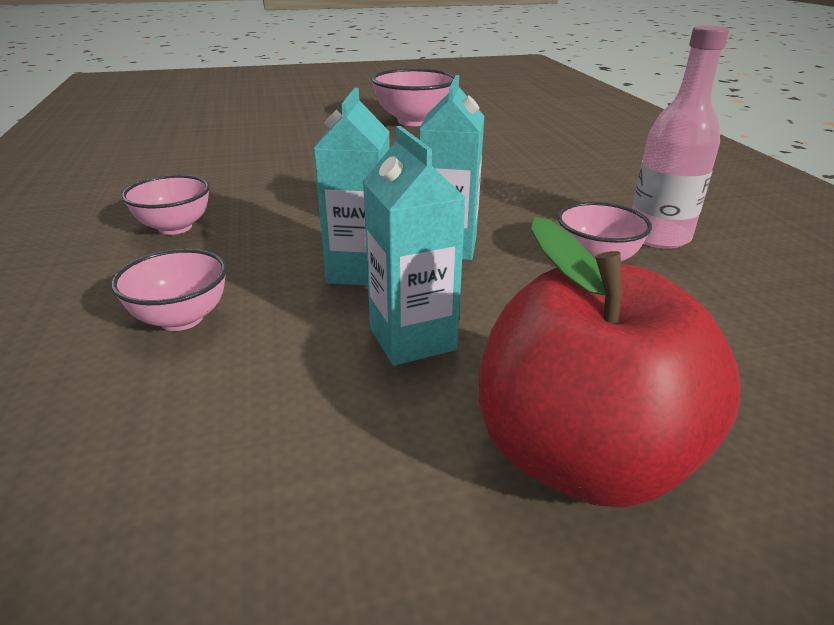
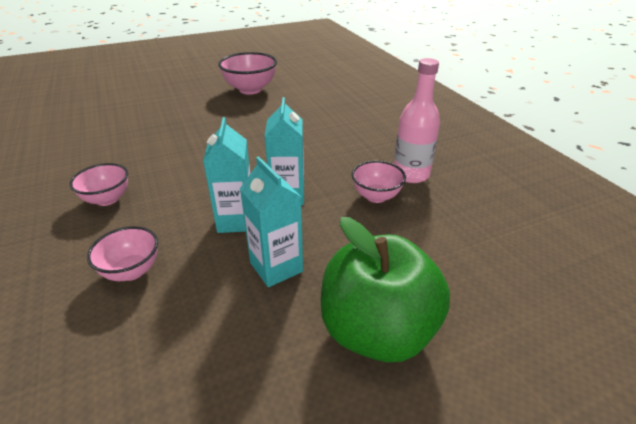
camera: 10 degrees left, 5 degrees up
red apple [479,217,740,508] -> green apple [321,217,450,362]

